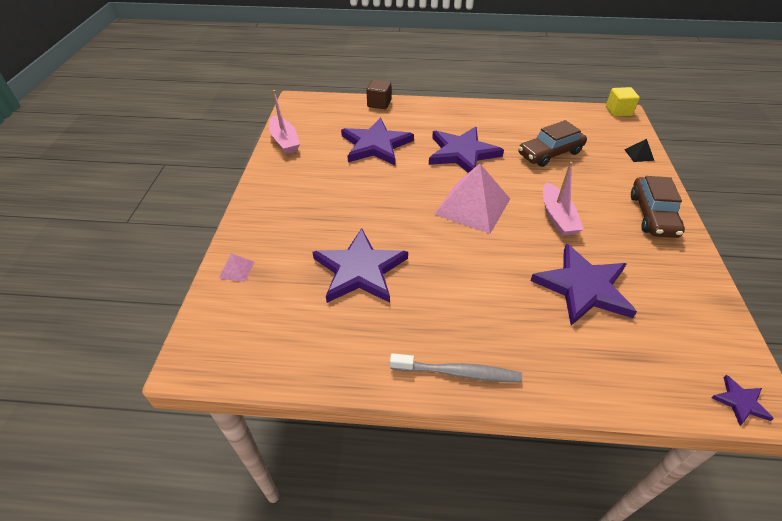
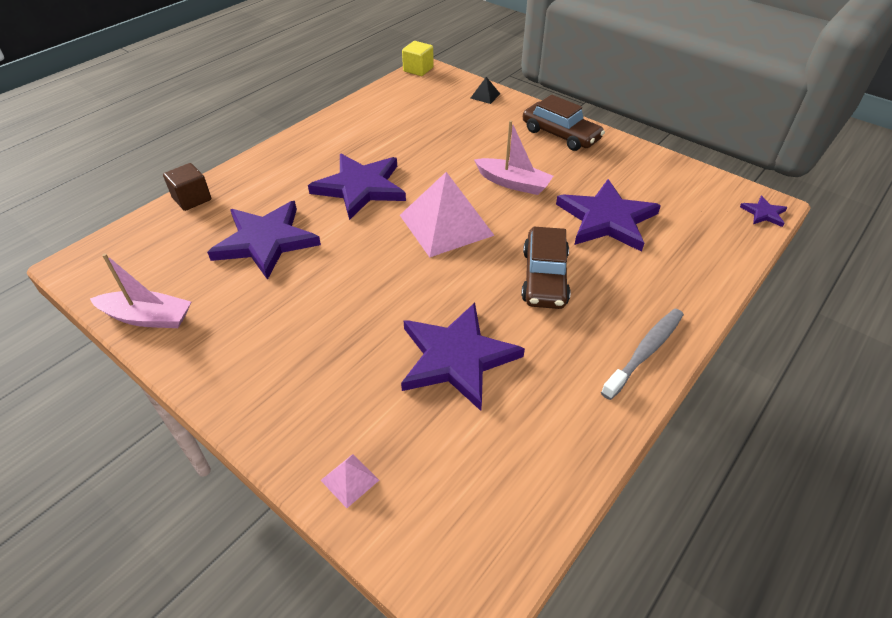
camera: 55 degrees left, 0 degrees up
brown car [518,120,587,167] -> brown car moved to [521,227,571,309]

